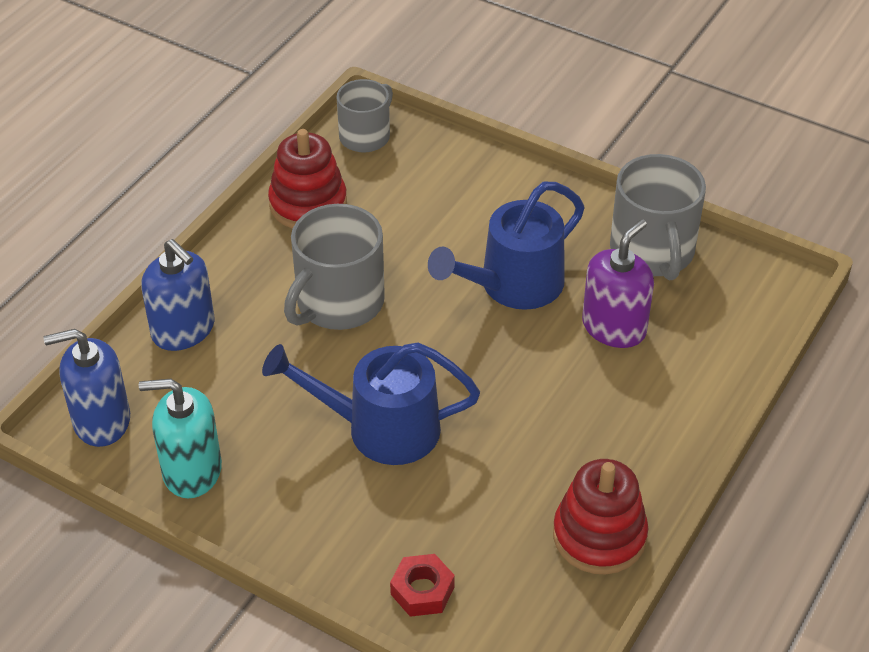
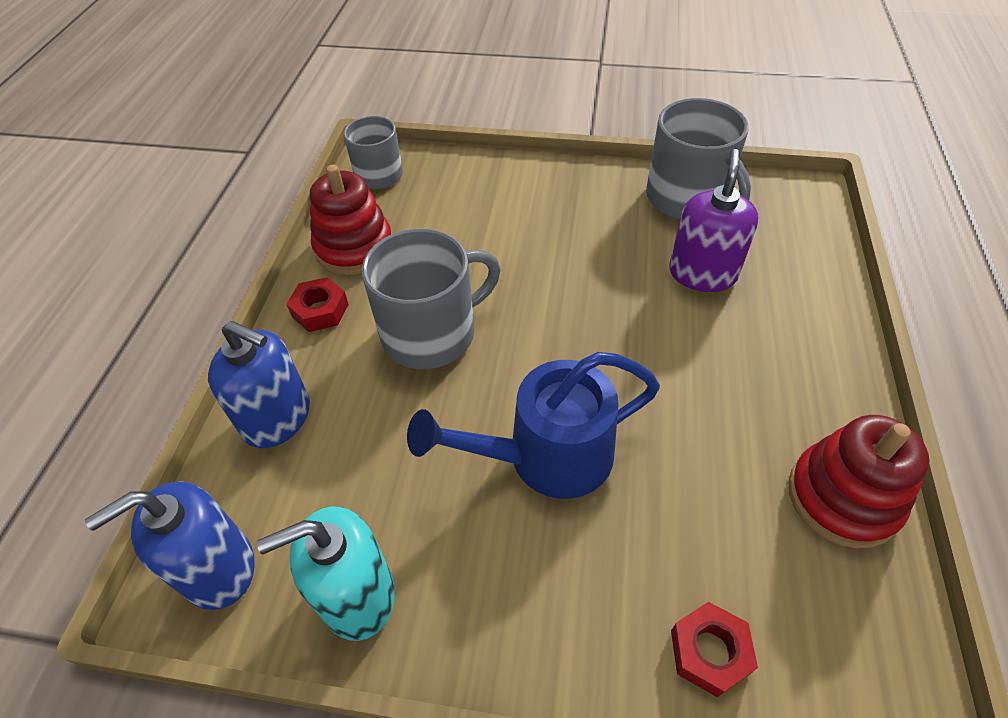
camera: 20 degrees left, 5 degrees up
grey mug [284,204,385,330] -> grey mug turned 135 degrees counterclockwise [362,229,501,369]
blue watering can [428,182,585,310] -> none
none -> red nut [286,277,349,332]

